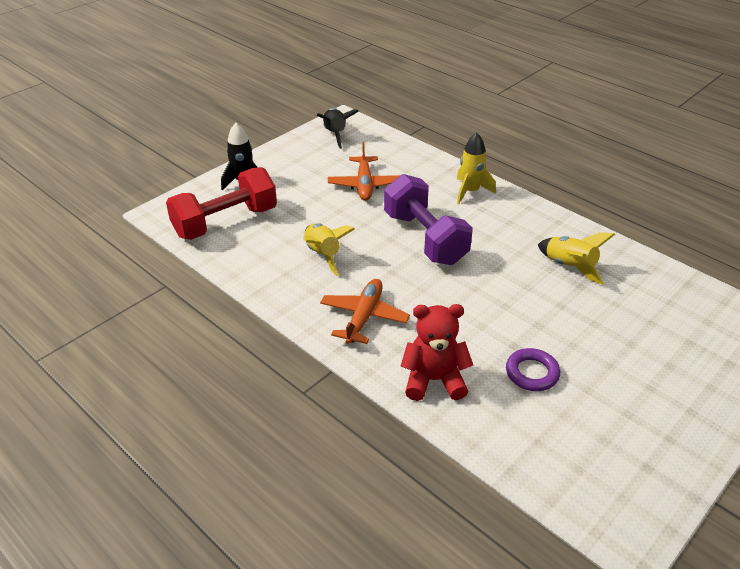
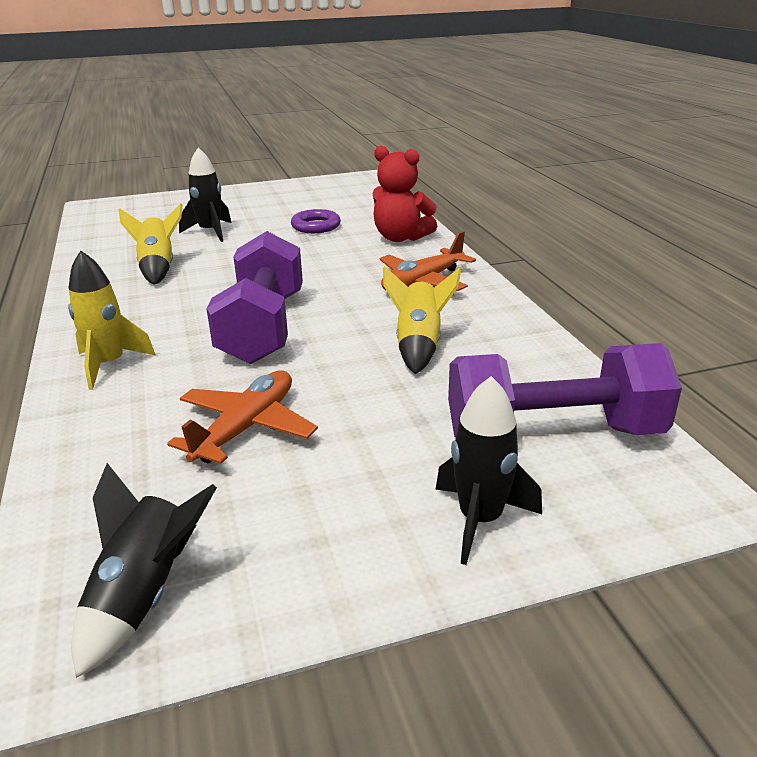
camera: 150 degrees left, 10 degrees down
red dumbbell [166,167,277,240] -> purple dumbbell [448,343,682,437]
none -> black rocket [179,147,231,242]

